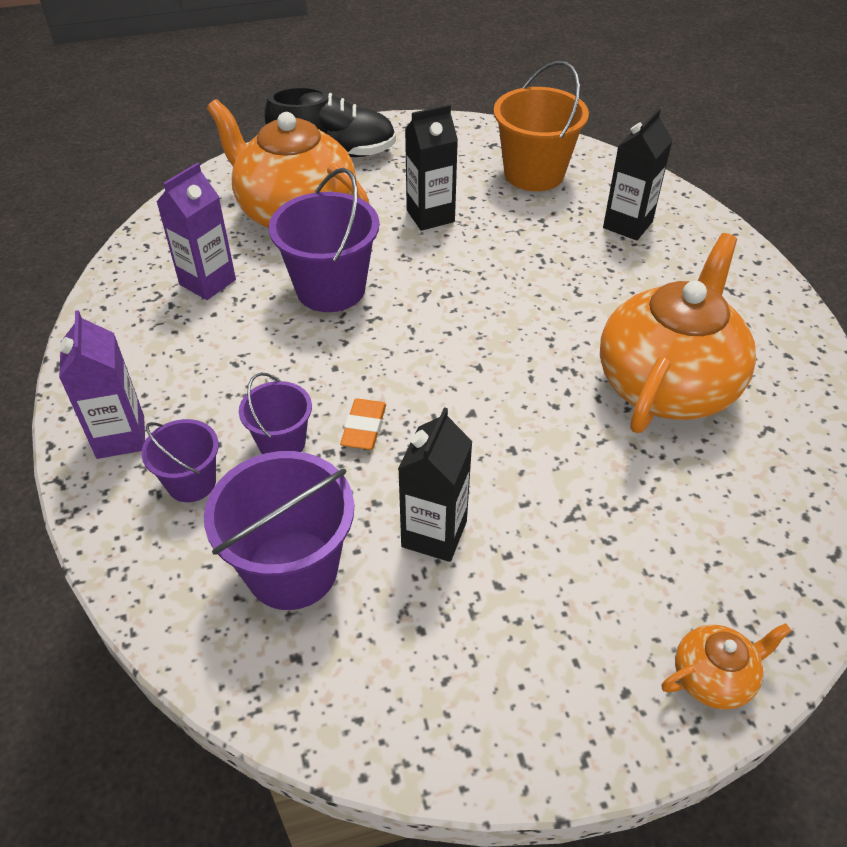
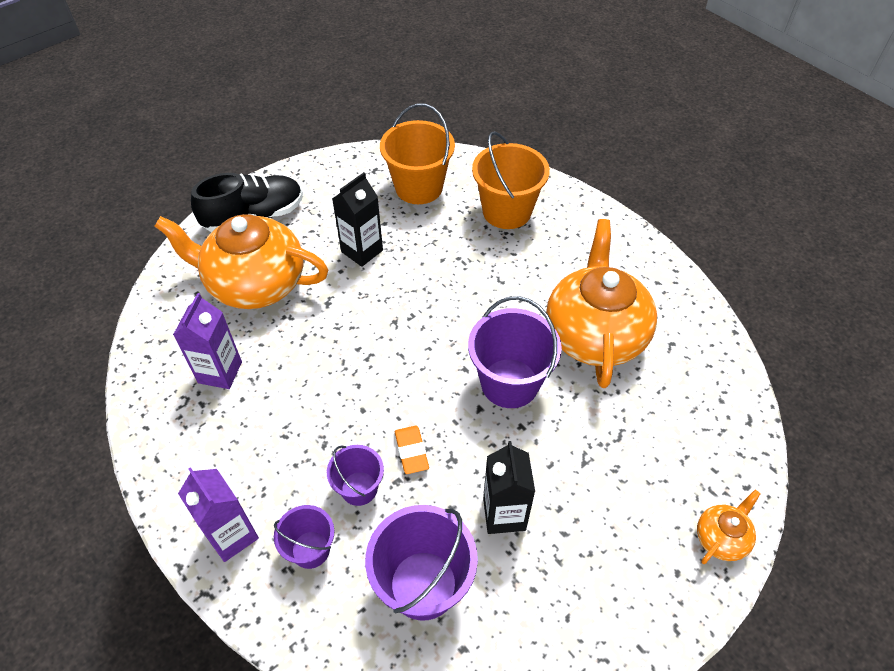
camera: 25 degrees left, 5 degrees up
purple bucket [269,168,379,312] -> purple bucket moved to [468,296,562,408]
black carton [603,108,673,241] -> orange bucket [472,131,550,229]

